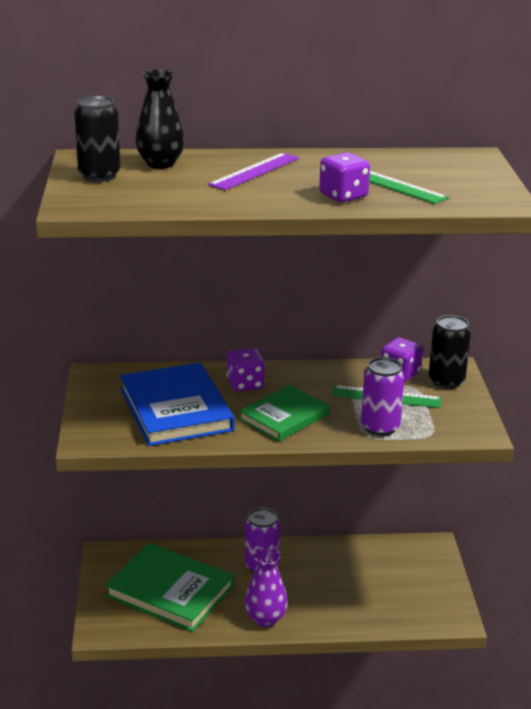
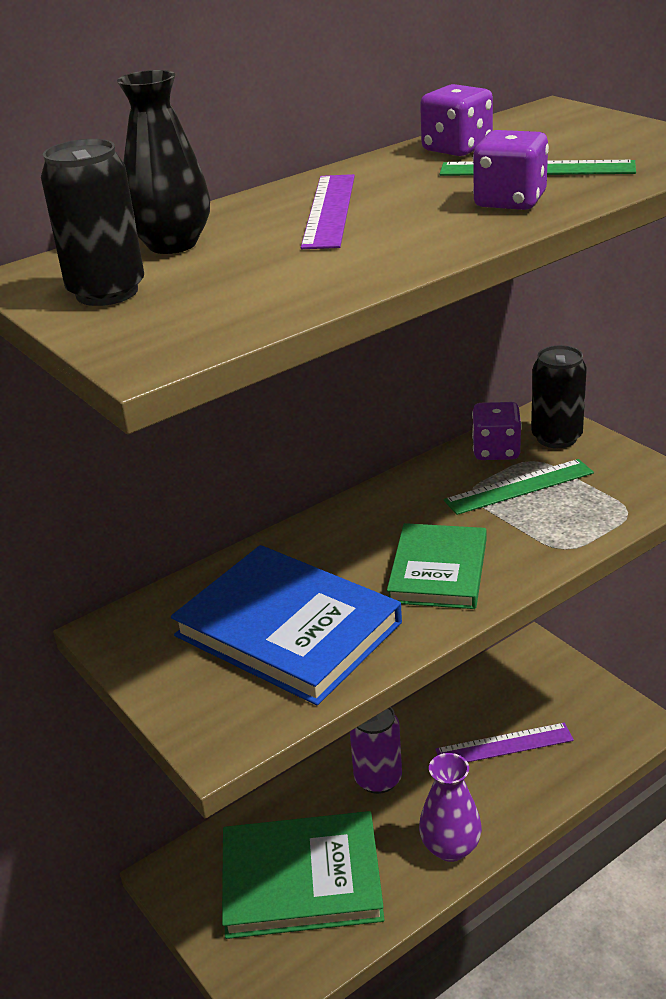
camera: 30 degrees left, 5 degrees up
purple dice [227,348,265,391] -> purple dice moved to [420,84,493,156]
purple can [361,357,405,436] -> none
none -> purple ruler [436,723,574,762]

